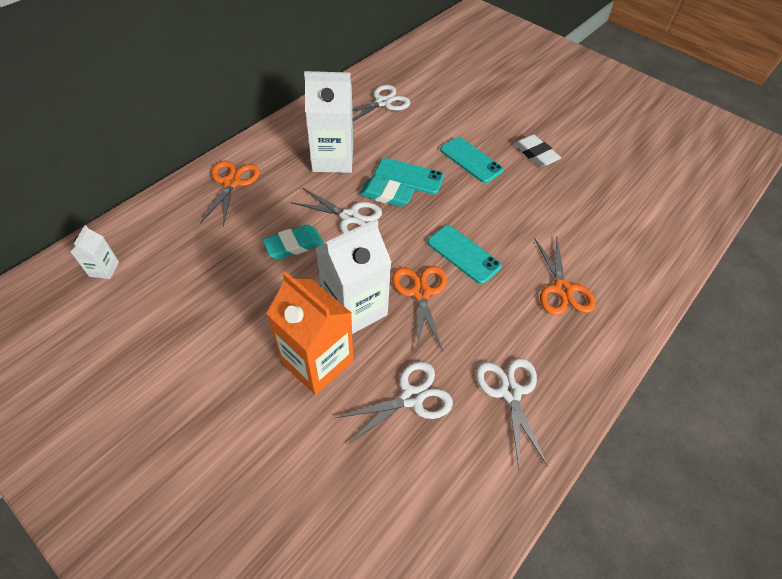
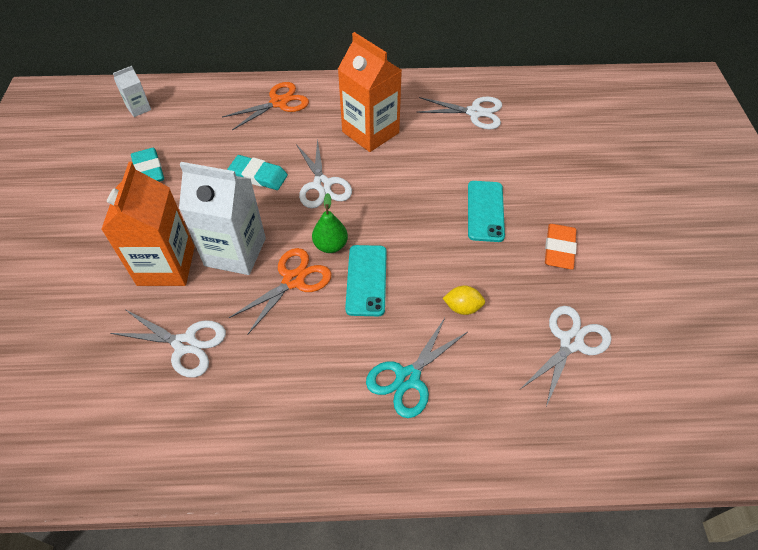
camera: 50 degrees right, 0 degrees up
white carton [304,71,353,173] -> orange carton [338,32,402,152]
turquoise eraser [359,177,415,207] -> turquoise eraser moved to [131,148,164,182]
turquoise phone [374,158,444,194] -> none
white scissors [476,358,548,468] -> white scissors moved to [522,306,612,407]
white eraser [513,134,561,167] -> orange eraser [545,224,577,270]
orange scissors [534,238,595,315] -> turquoise scissors [366,318,468,418]
none -> green pear [312,193,348,253]
none -> yellow lemon [443,286,485,315]

